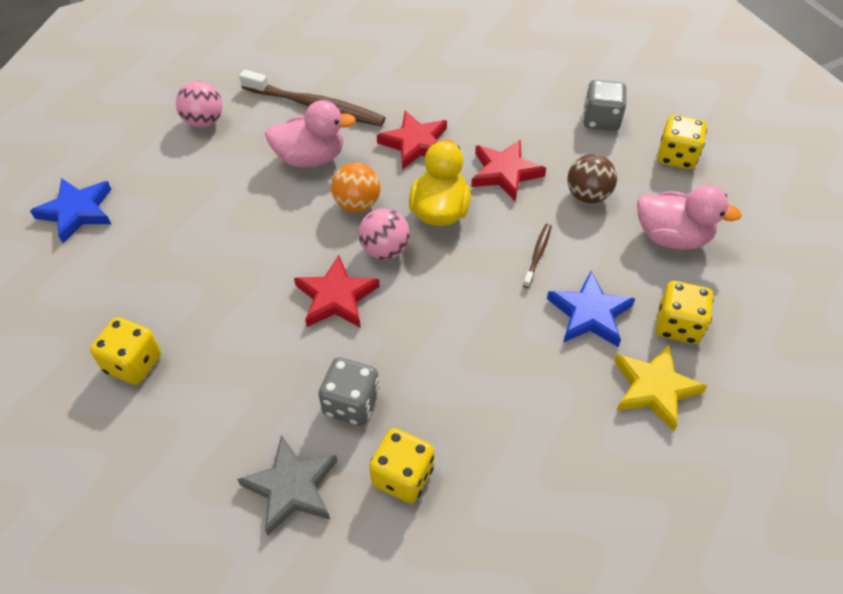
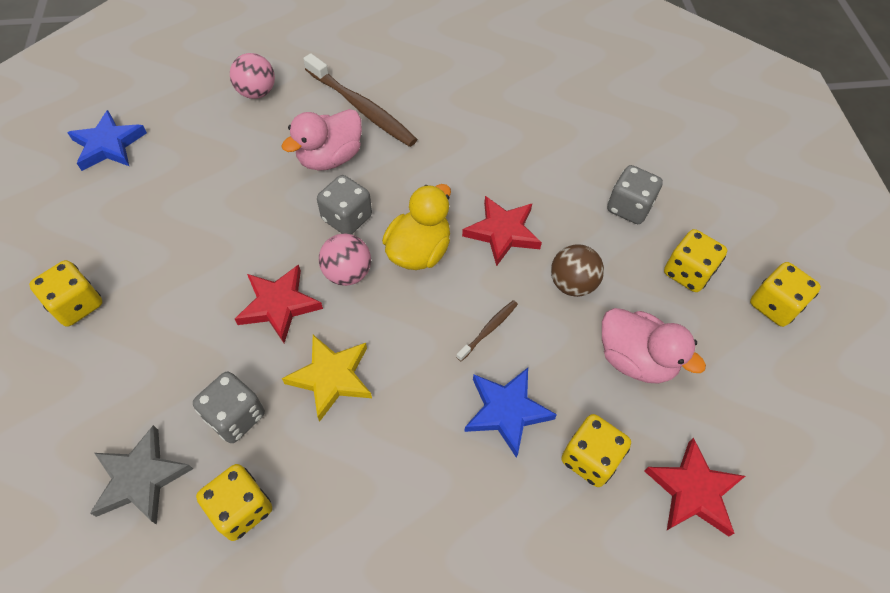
camera: 20 degrees right, 5 degrees up
pink duck [265,100,356,167] -> pink duck turned 120 degrees clockwise [281,109,362,171]
orange ball [331,163,380,213] -> grey dice [317,175,372,234]
red star [377,111,447,170] -> red star moved to [644,438,745,537]
yellow star [614,345,707,432] -> yellow star moved to [282,335,372,422]
none -> yellow dice [750,262,821,327]

